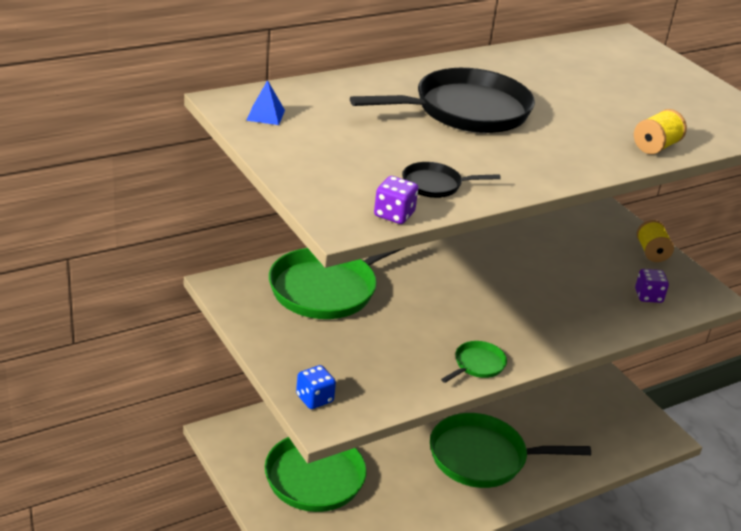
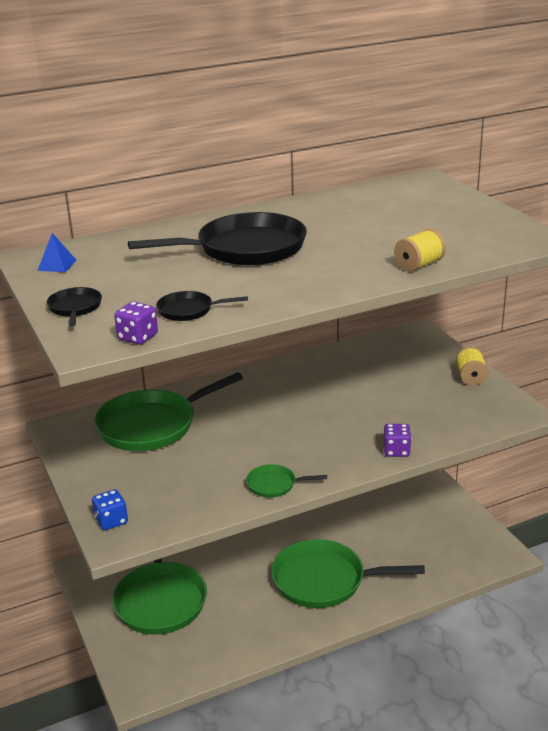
camera: 10 degrees right, 5 degrees down
green pan [441,341,507,383] -> green pan turned 135 degrees counterclockwise [246,464,327,498]
purple dice [635,269,669,303] -> purple dice moved to [384,424,411,457]
none -> black pan [47,287,102,326]

